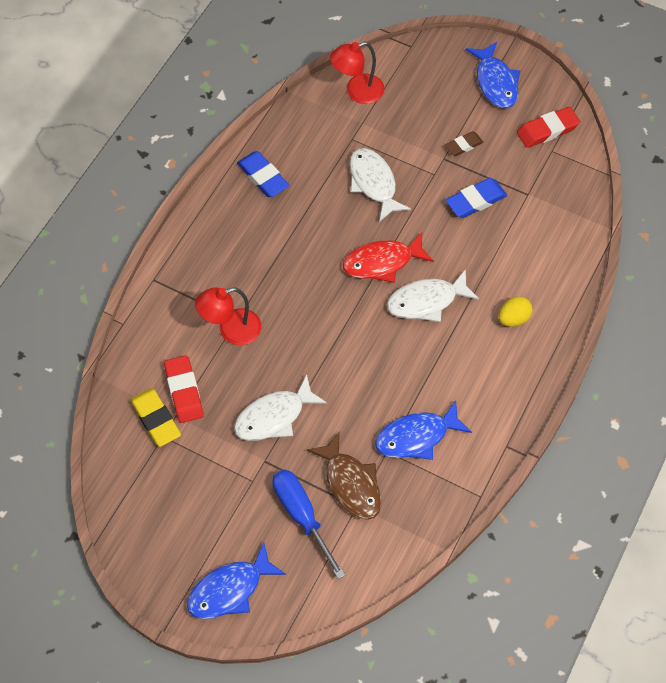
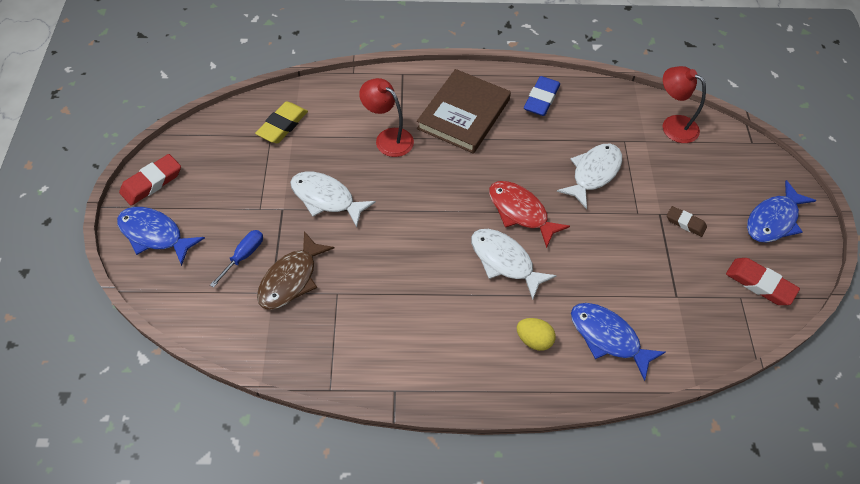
camera: 60 degrees right, 5 degrees down
red eraser [164,355,203,423] -> red eraser moved to [119,154,181,206]
blue screwdriver [272,469,345,579] -> blue screwdriver [210,230,263,288], size x0.63
blue fish [375,400,472,460] -> blue fish moved to [571,303,666,381]
blue eraser [446,178,507,218] -> none
none -> brown book [417,69,511,154]

